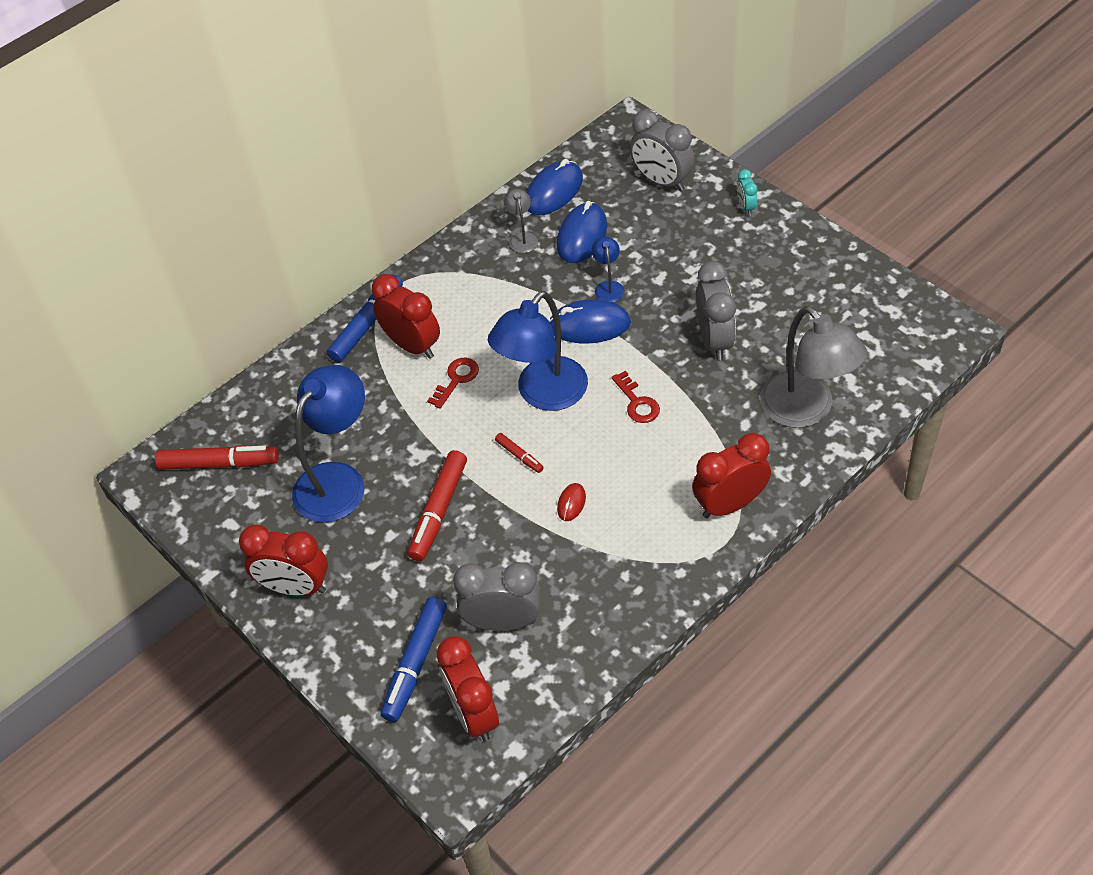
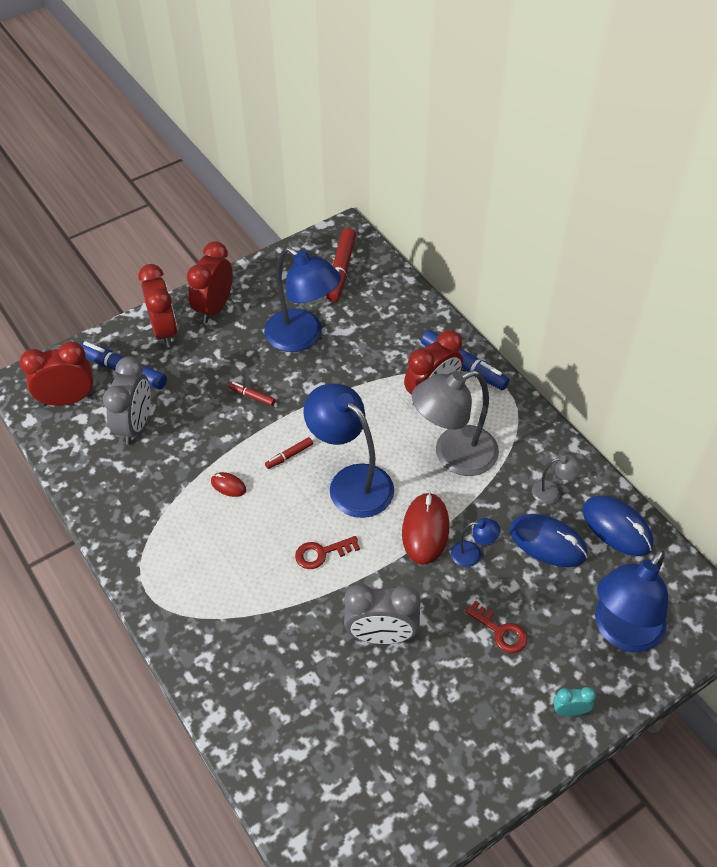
camera: 95 degrees right, 0 degrees up
red marker [408,450,467,561] -> red marker [228,382,276,406], size x0.50
red key [427,357,479,409] -> red key moved to [465,600,527,653]
blue mouse [549,299,631,343] -> red mouse [402,492,449,565]
grey clock [630,110,694,192] -> blue lamp [595,549,668,652]
red clock [692,433,771,518] -> red clock moved to [138,264,178,347]
grey lamp [760,306,867,428] -> grey lamp moved to [412,370,499,476]

